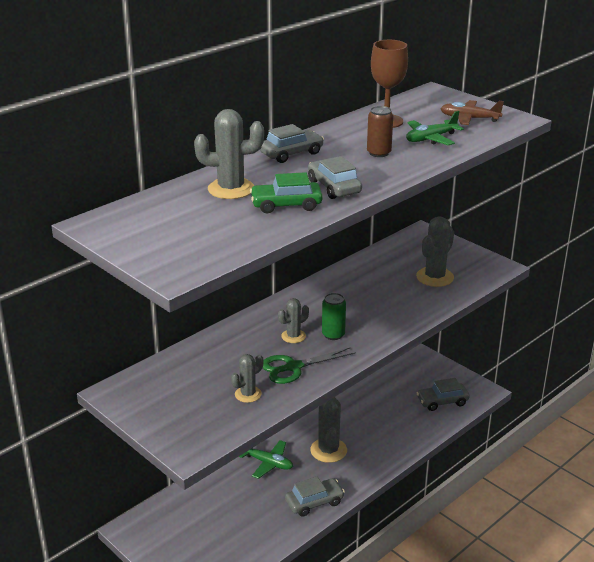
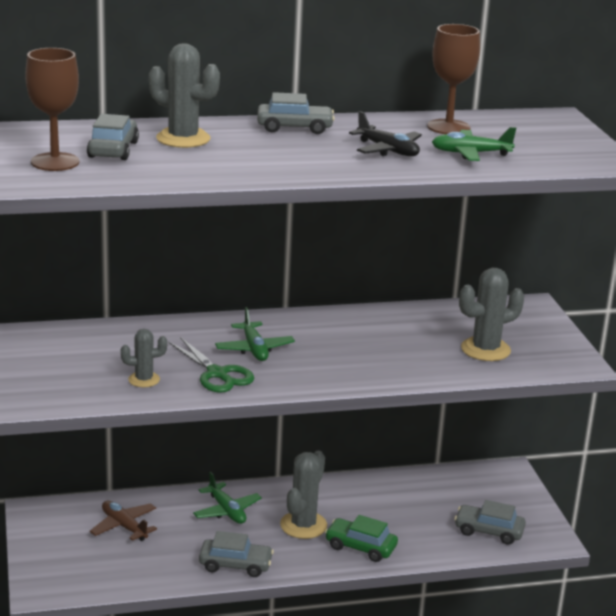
camera: 30 degrees right, 5 degrees down
green car [250,172,323,213] -> green car moved to [325,515,398,562]
green scissors [263,347,356,384] -> green scissors turned 135 degrees counterclockwise [169,337,254,393]
grey cactus [278,298,309,343] -> green plane [215,307,295,361]
grey car [308,156,362,199] -> grey car moved to [87,114,139,160]
green can [322,293,346,340] -> none
brown can [367,106,393,157] -> black plane [349,111,422,156]
brown plane [440,100,504,125] -> brown plane moved to [90,501,157,541]
none -> brown goblet [25,48,79,171]

